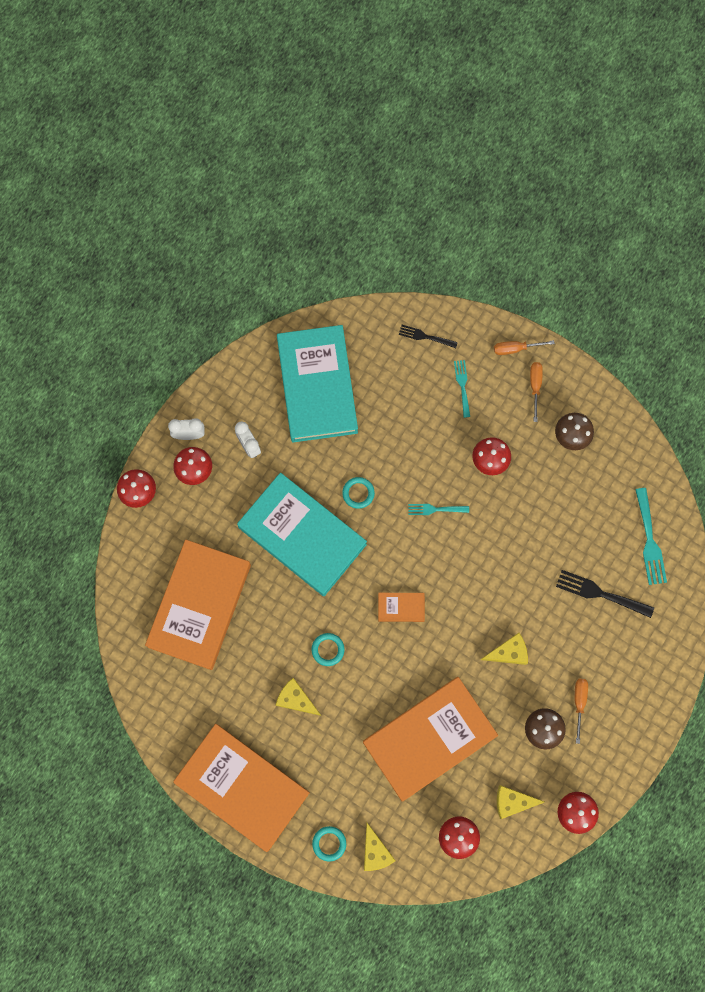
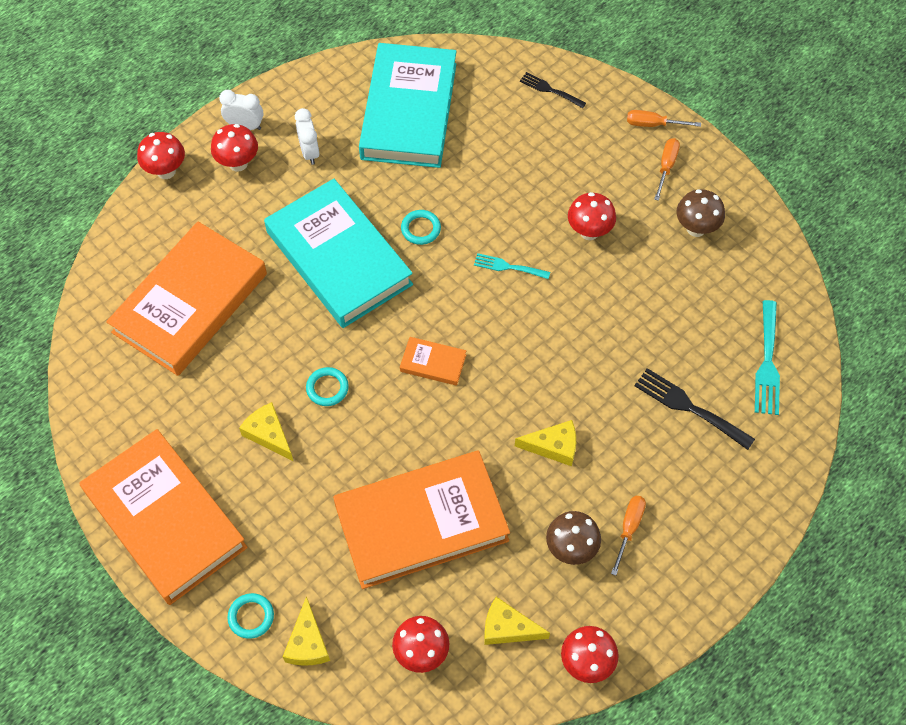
camera: 15 degrees right, 15 degrees down
turquoise fork [454,360,470,418] -> none

